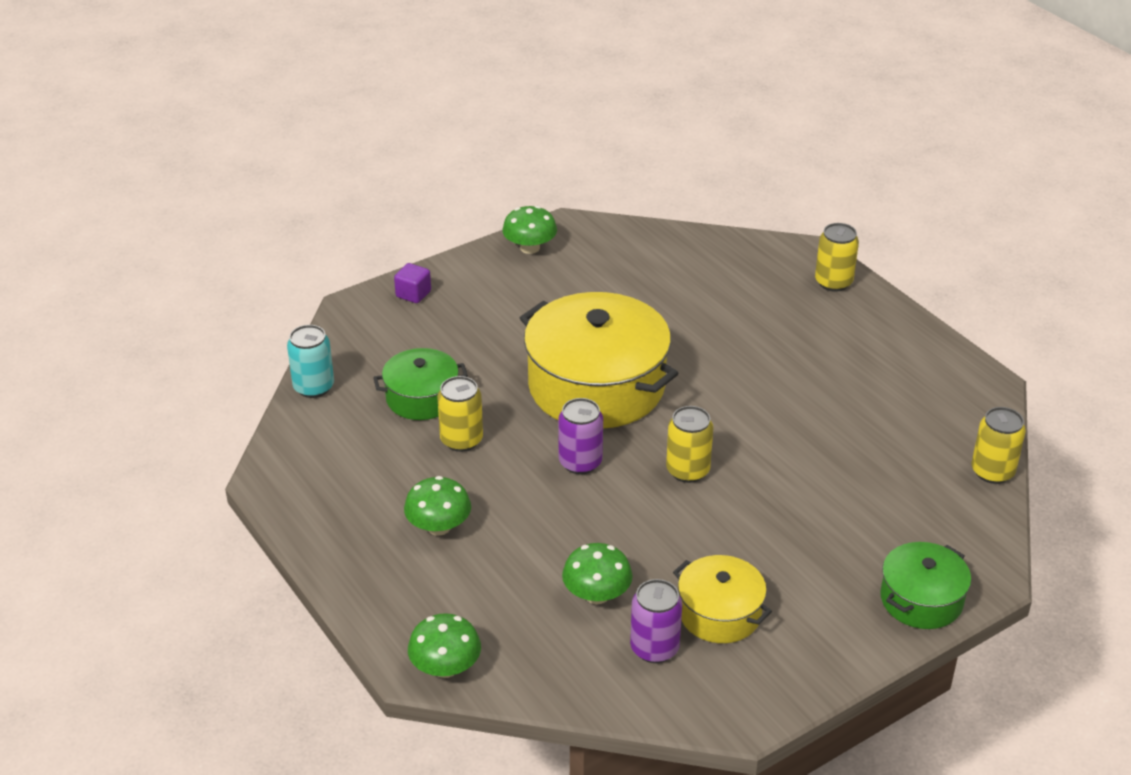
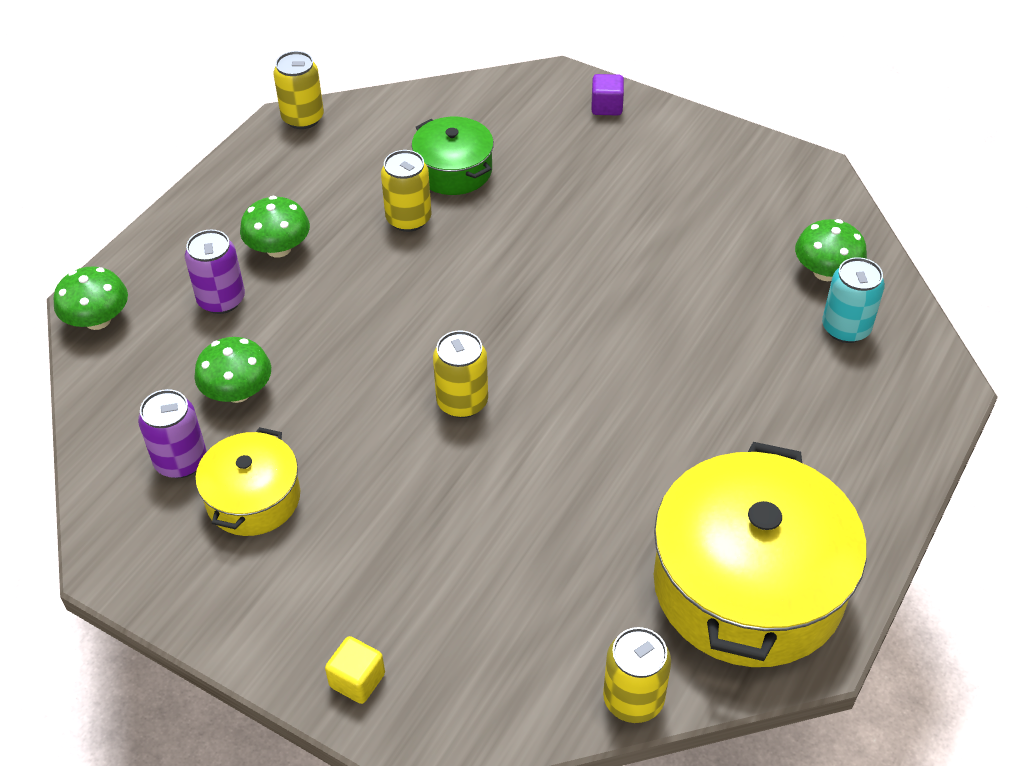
camera: 65 degrees right, 10 degrees up
turquoise can [287,325,334,398] -> turquoise can moved to [822,257,885,343]
green mushroom [502,206,557,254] -> green mushroom moved to [795,219,867,281]
yellow pot [520,292,678,429] -> yellow pot moved to [654,442,867,667]
purple can [558,398,603,474] -> purple can moved to [185,230,245,314]
yellow can [815,223,859,292] -> yellow can moved to [274,51,324,129]
green pot [880,542,971,629] -> yellow cube [325,636,385,704]

